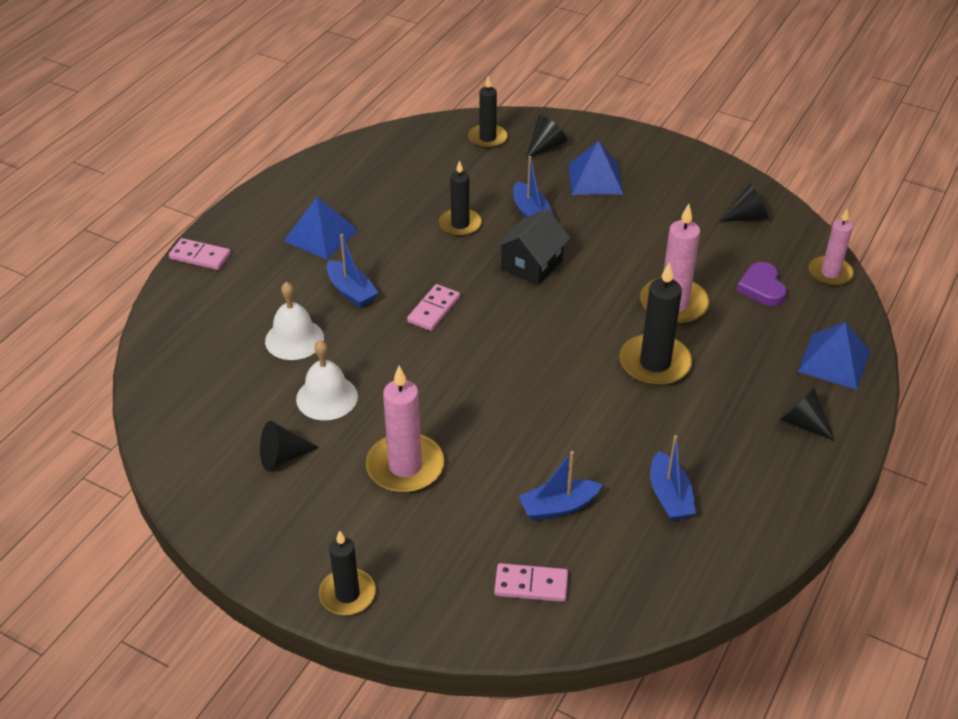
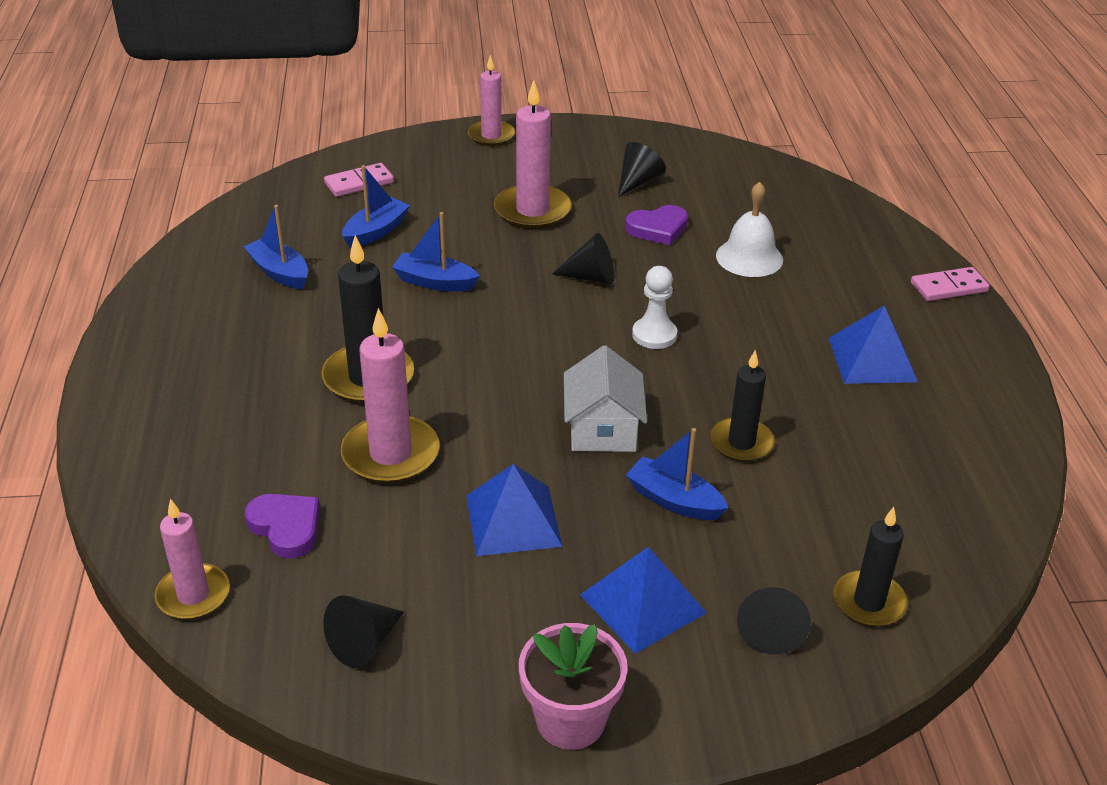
camera: 145 degrees right, 5 degrees down
white bell [296,340,358,420] -> purple heart [625,205,688,245]
black candle [319,530,376,615] -> pink candle [468,55,515,146]
blue boat [327,234,378,308] -> blue boat moved to [392,212,480,292]
pink domino [407,284,460,331] -> white pawn [632,266,677,349]
black house [495,209,570,285] -> white house [564,345,647,452]
black cone [779,386,835,441] -> black cone moved to [552,233,614,284]
blue pyramid [798,322,870,390] -> blue pyramid moved to [466,464,563,556]
none -> pink flower pot [519,623,628,749]

